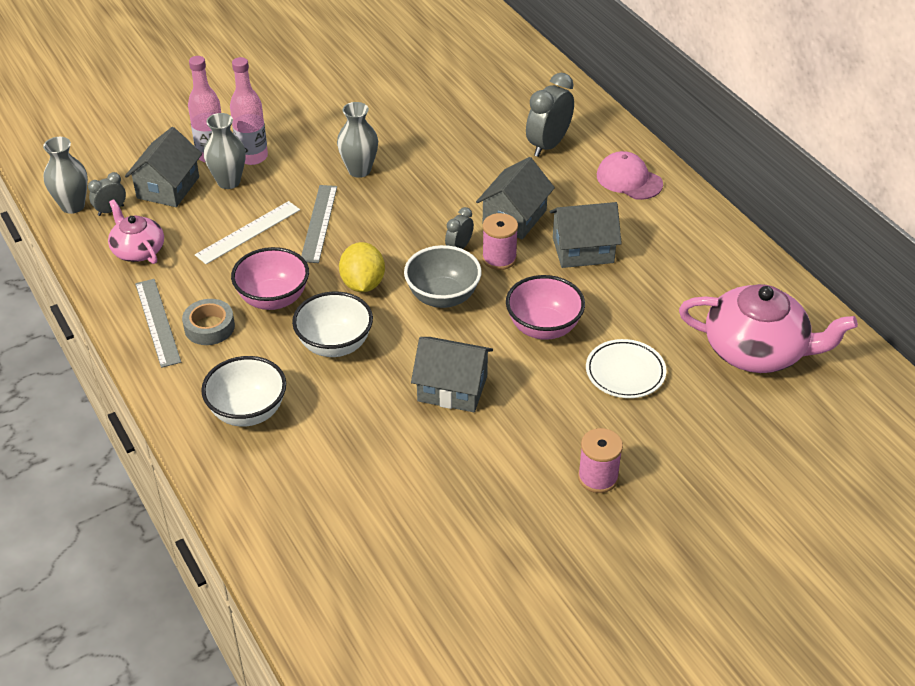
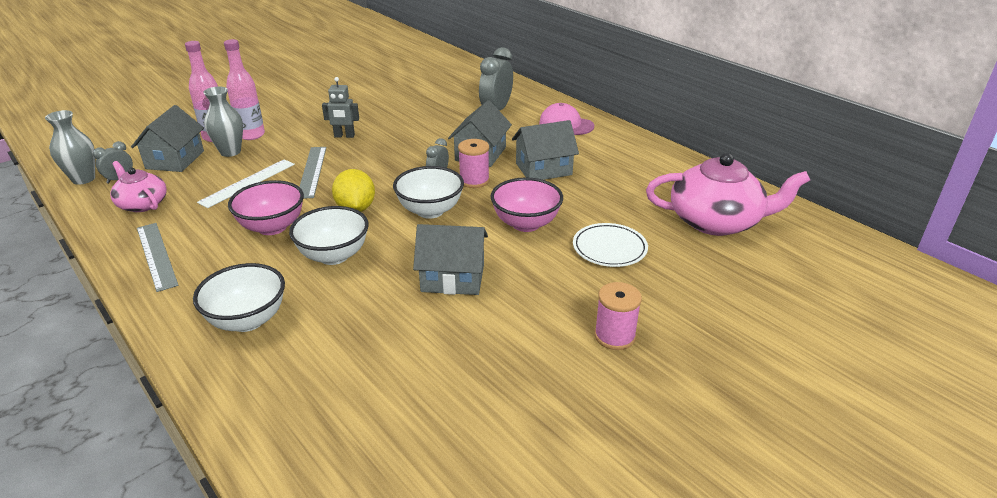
camera: 10 degrees left, 10 degrees down
grey tape [182,299,235,345] -> none
grey vase [337,102,378,178] -> grey robot [322,77,359,138]
grey bowl [404,245,482,308] -> white bowl [393,166,464,219]

